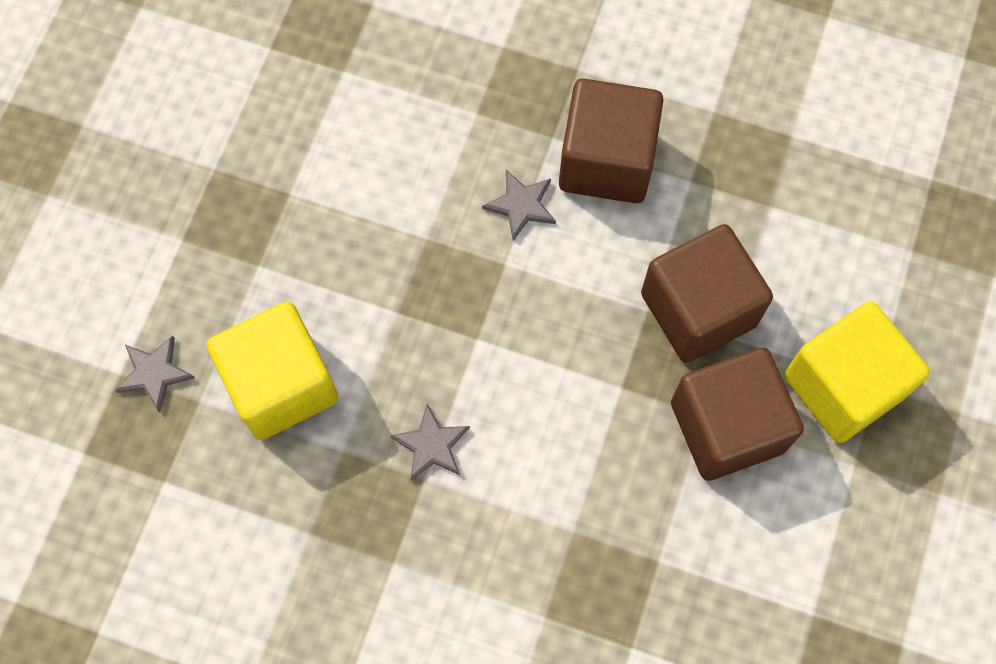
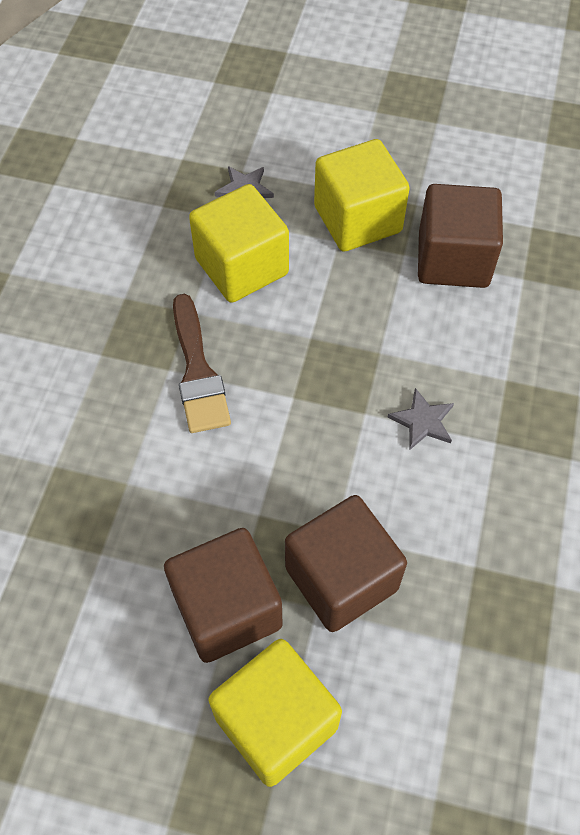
camera: 85 degrees right, 10 degrees down
grey star [390,404,470,481] -> brown brush [173,294,231,433]
brown cube [559,79,664,203] -> brown cube moved to [418,184,503,288]
none -> yellow cube [314,139,410,252]

